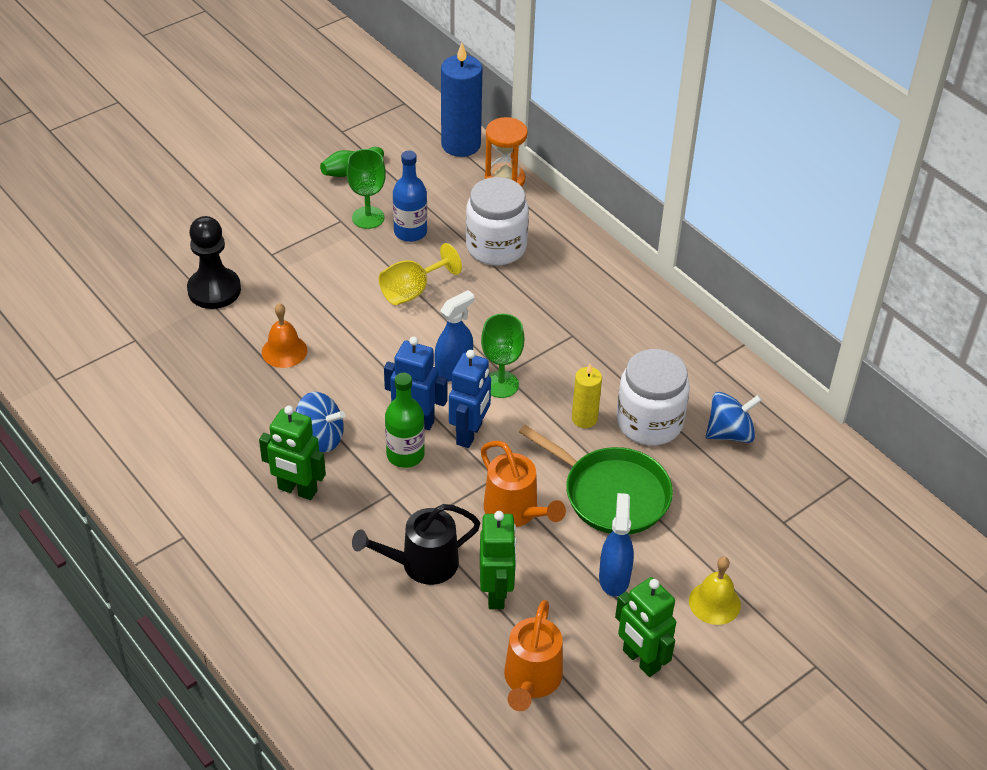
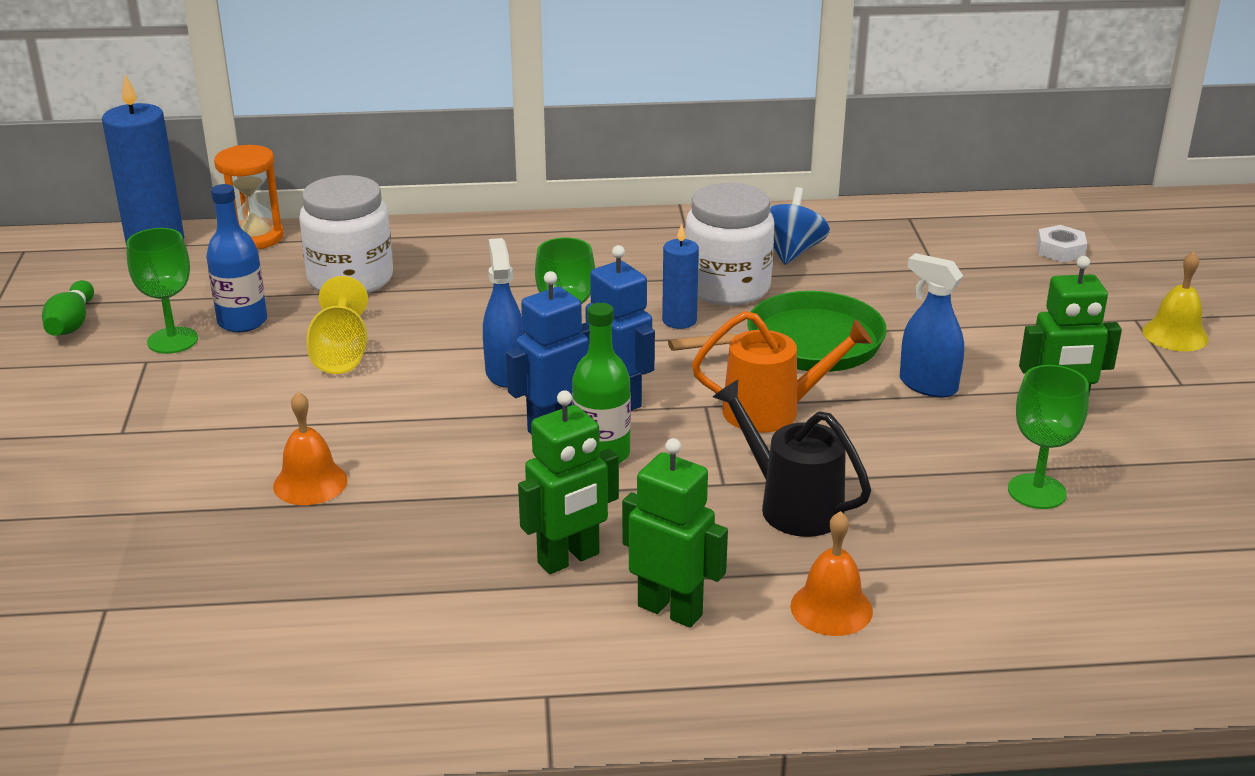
camera: 55 degrees left, 15 degrees down
black pawn [187,216,241,309] -> none
blue spinning top [296,392,345,452] -> none
black watering can [352,504,480,585] -> black watering can turned 120 degrees clockwise [713,380,871,537]
green robot [480,511,517,609] -> green robot moved to [622,438,728,628]
orange watering can [504,600,563,711] -> green goblet [1008,365,1089,509]
yellow candle [572,364,602,428] -> blue candle [662,224,699,329]
yellow bell [689,557,741,625] -> yellow bell moved to [1142,251,1209,351]
none -> orange bell [790,511,873,636]
none -> white nut [1037,225,1087,262]

